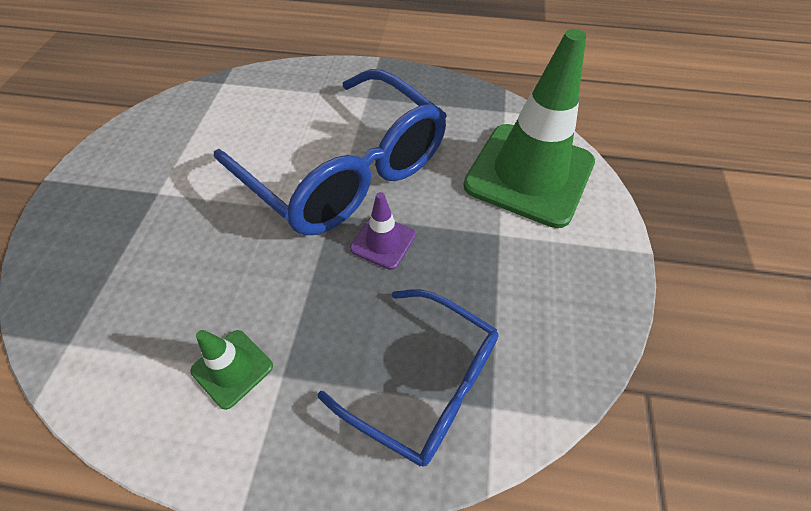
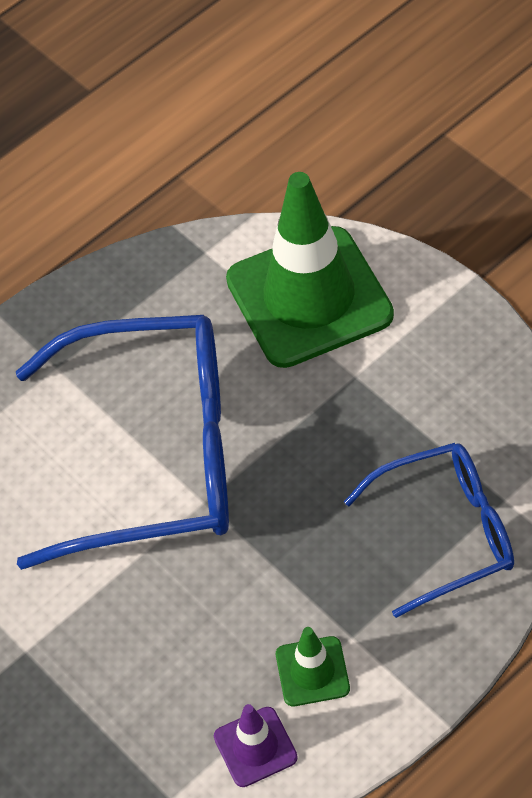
camera: 45 degrees left, 0 degrees up
purple traffic cone [350,192,416,270] -> purple traffic cone moved to [214,704,298,787]

